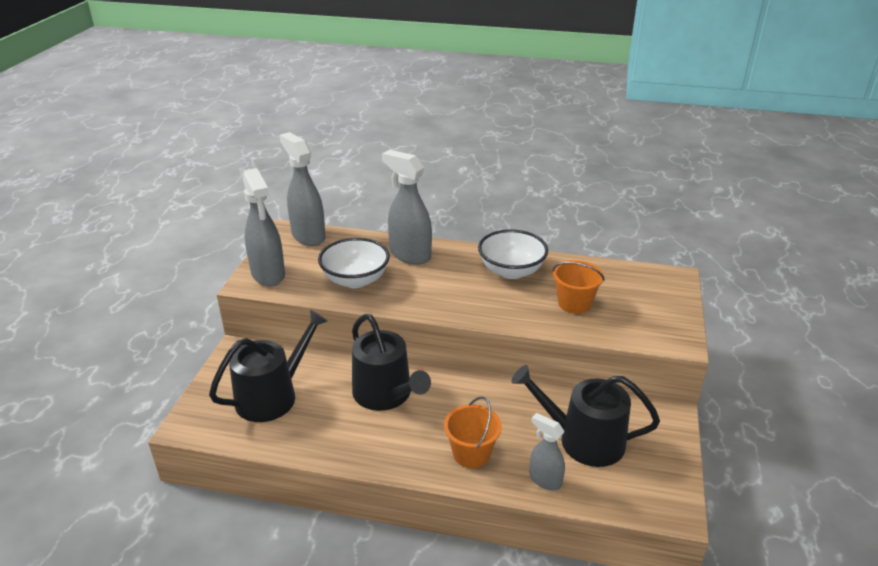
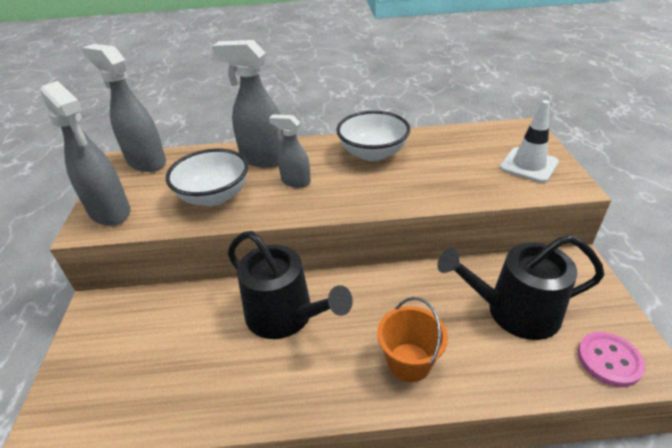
camera: 15 degrees left, 5 degrees up
black watering can [209,309,328,422] -> none
grey spray bottle [529,413,565,490] -> grey spray bottle moved to [269,114,311,188]
orange bucket [553,260,605,314] -> none
none -> white traffic cone [500,100,559,183]
none -> pink button [578,332,645,387]

